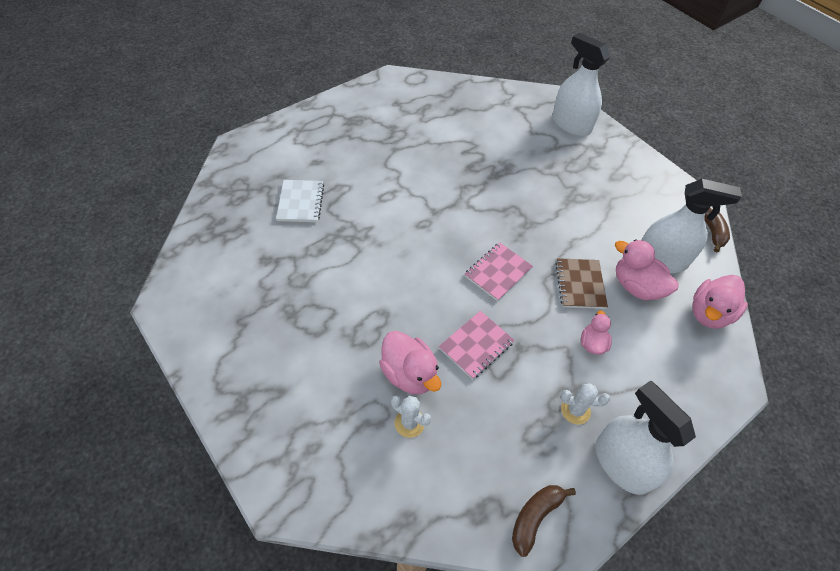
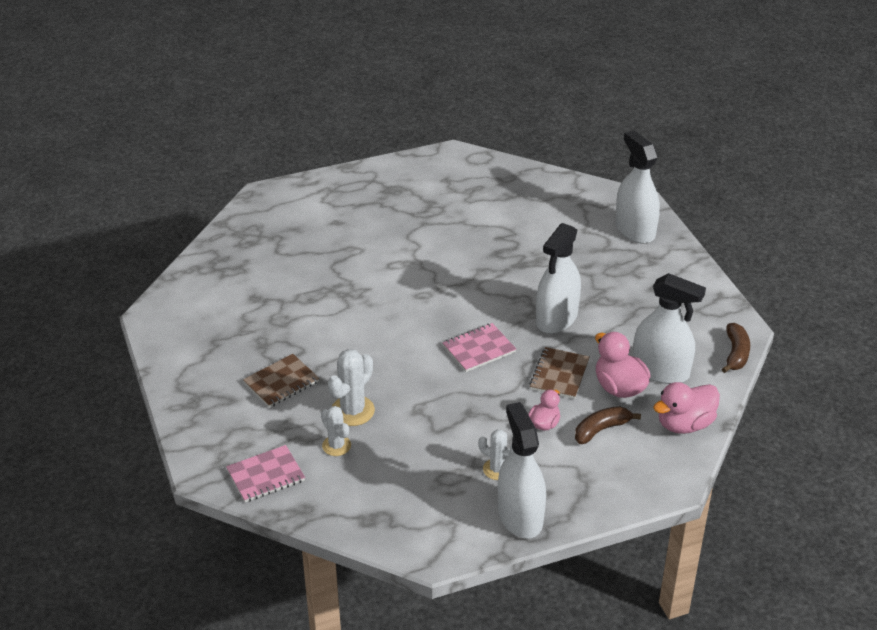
camera: 20 degrees right, 15 degrees down
white notebook [276,180,324,222] -> none
pink duck [379,331,441,394] -> white cactus [328,349,375,426]
pink notebook [439,311,515,379] -> pink notebook moved to [226,445,305,502]
brown banana [512,485,576,557] -> brown banana moved to [575,406,641,444]
none -> brown notebook [243,354,319,408]
none -> white spray bottle [536,223,581,334]

